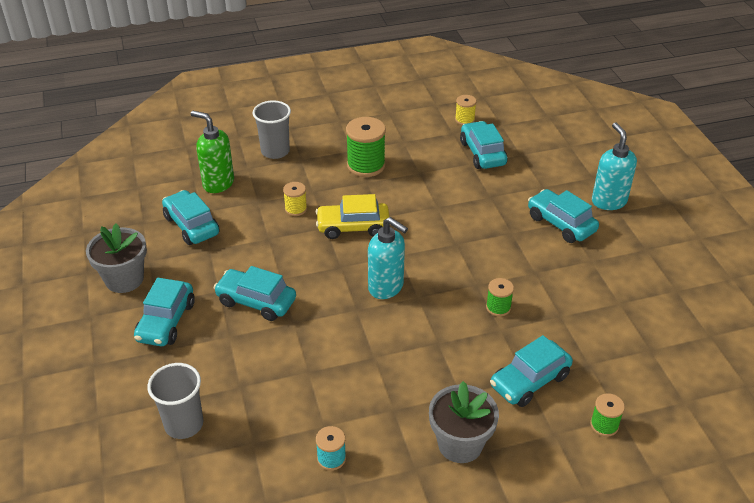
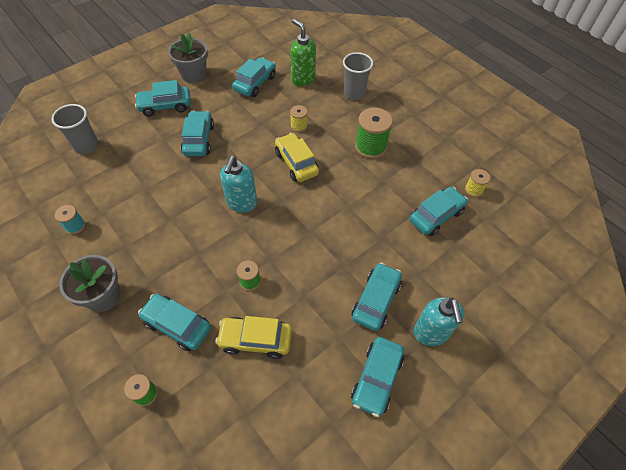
camera: 65 degrees right, 15 degrees up
green soap dispenser [191,111,234,193] -> green soap dispenser turned 45 degrees counterclockwise [290,19,316,86]
turquoise soap dispenser [592,122,637,210] -> turquoise soap dispenser turned 120 degrees clockwise [413,297,464,346]
none -> yellow car [215,316,292,359]
none -> turquoise car [351,337,404,417]

